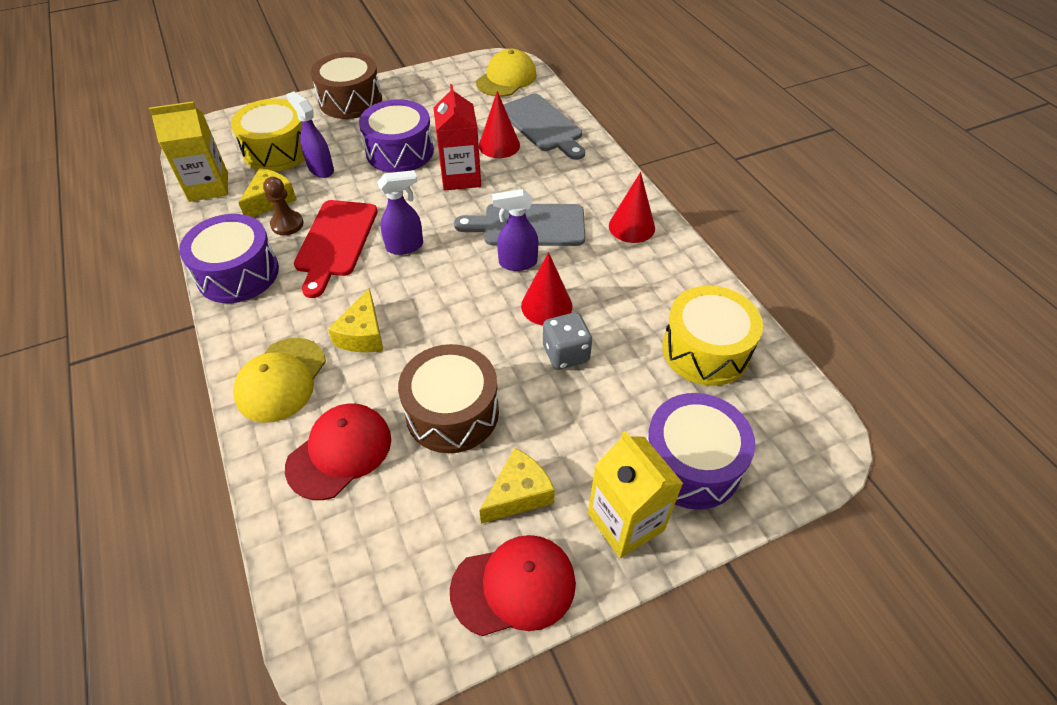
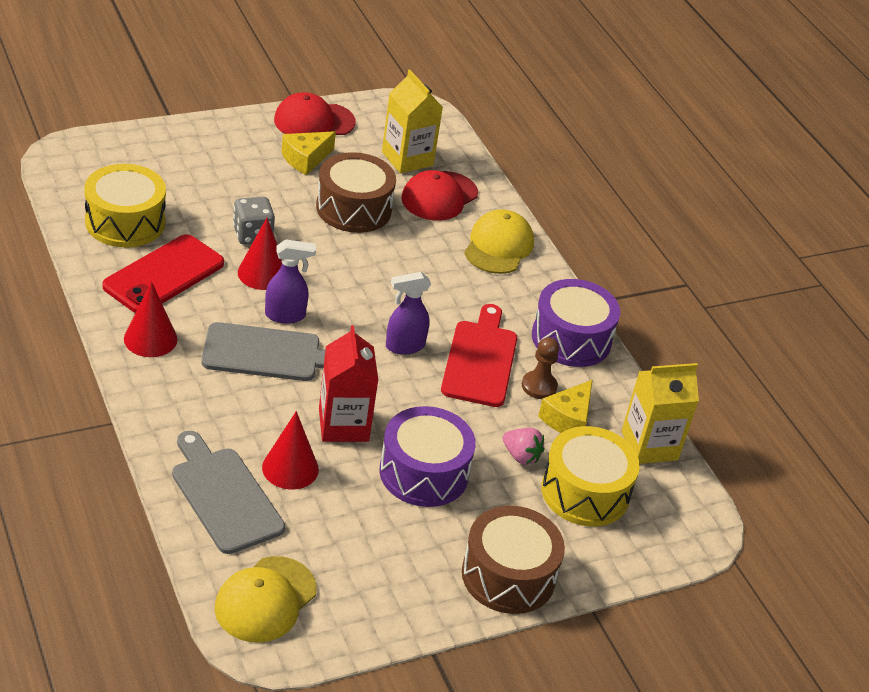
camera: 175 degrees right, 10 degrees down
purple spray bottle [286,91,334,178] -> pink strawberry [503,428,545,465]
yellow cheese [328,288,383,353] -> none
yellow carton [588,431,683,558] -> yellow carton moved to [382,70,443,174]
purple drum [647,393,755,510] -> none
none -> red phone [102,234,224,313]

